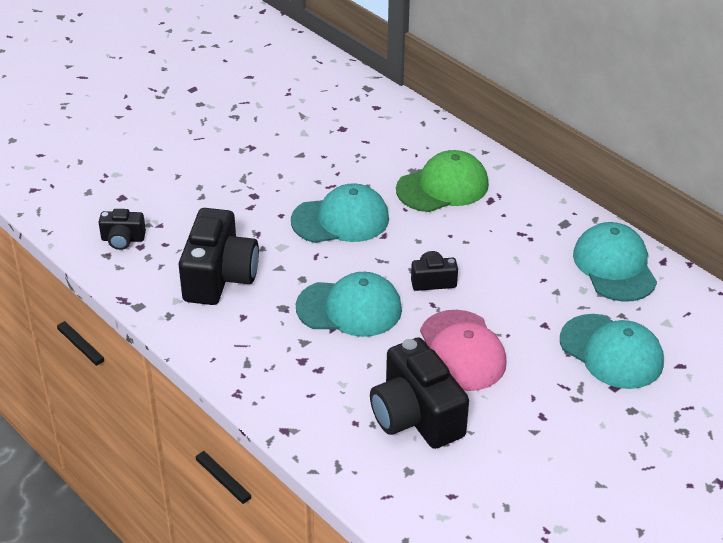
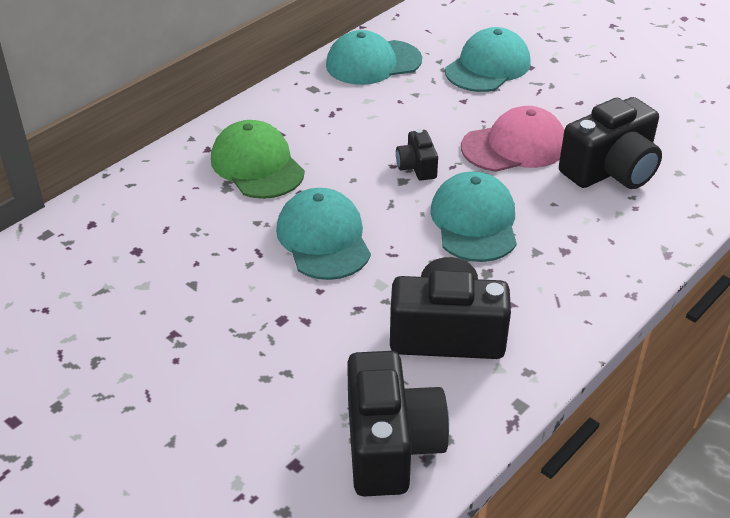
camera: 95 degrees left, 0 degrees up
black camera [98,209,146,250] -> black camera [347,351,449,497], size x1.99

